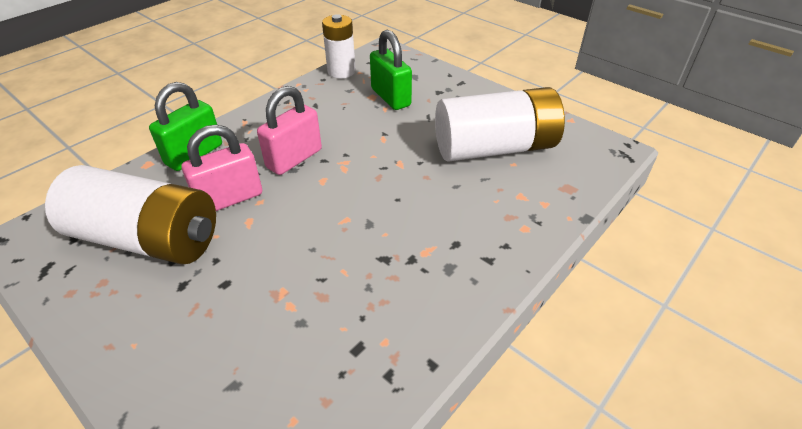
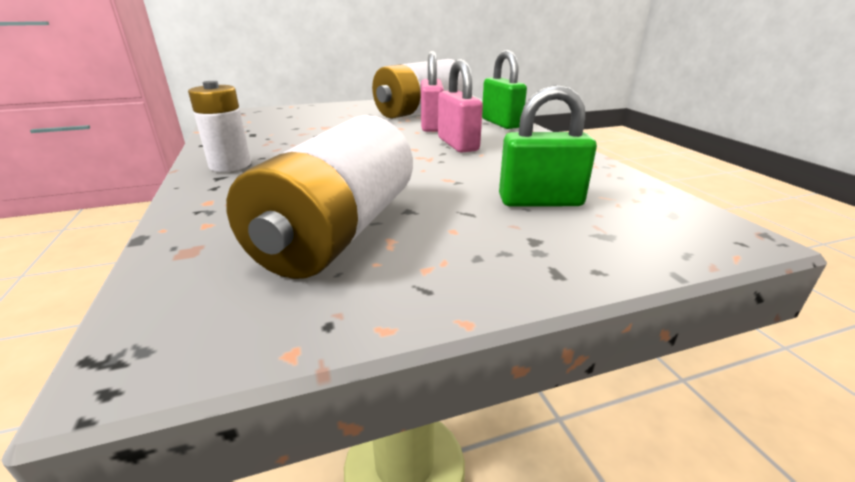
camera: 120 degrees right, 15 degrees down
white battery [322,14,356,78] -> white battery moved to [188,81,251,172]

